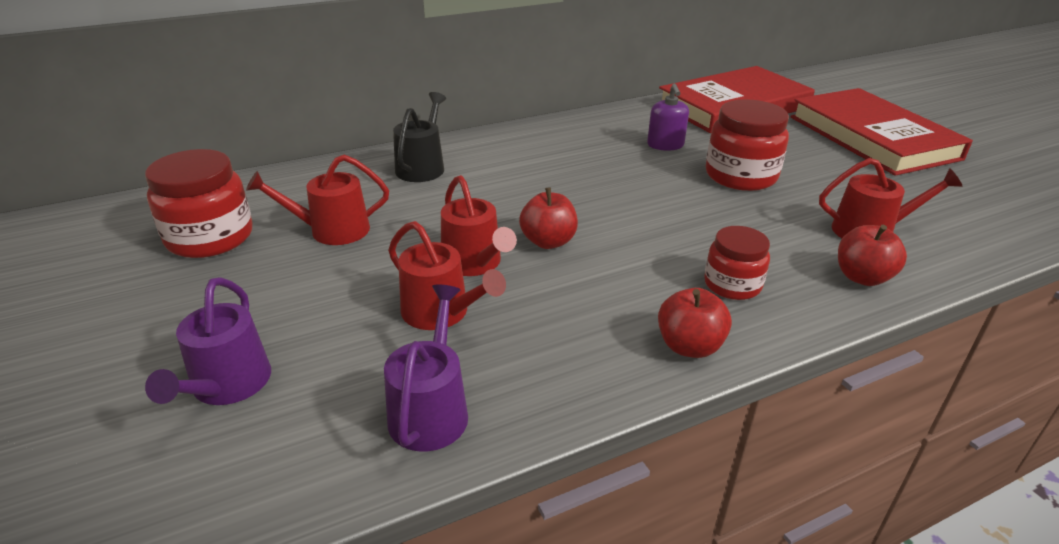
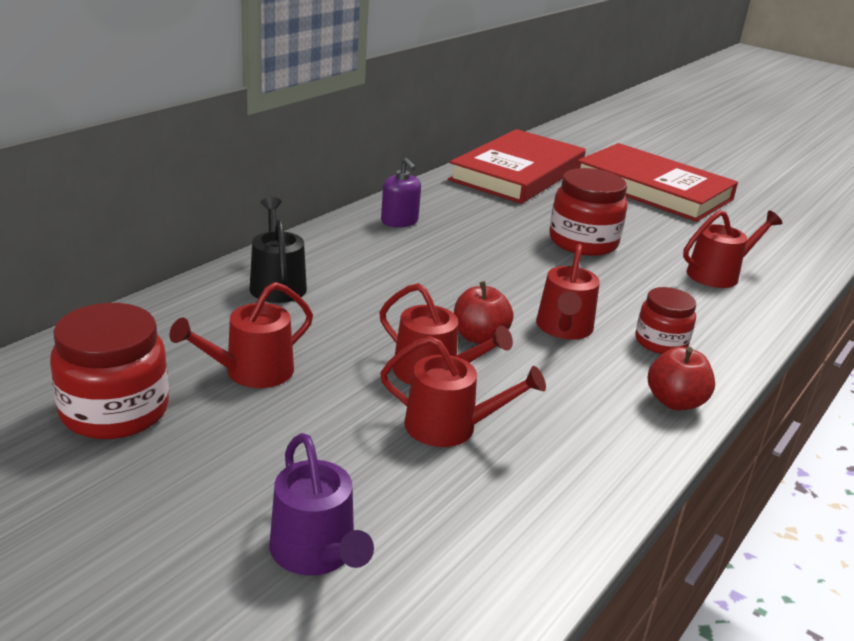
camera: 30 degrees left, 5 degrees down
purple watering can [384,285,468,452] -> none
purple soap dispenser [647,83,689,151] -> purple soap dispenser moved to [381,158,421,227]
red apple [838,225,907,286] -> none
none -> red watering can [536,244,600,340]

